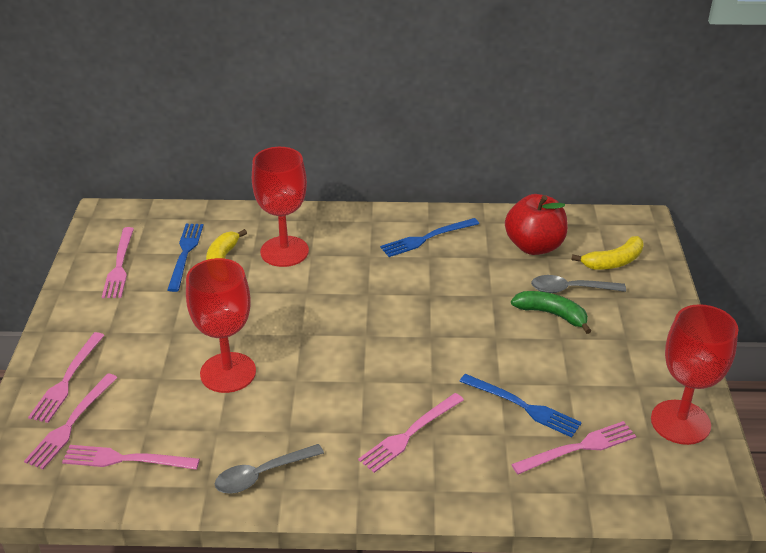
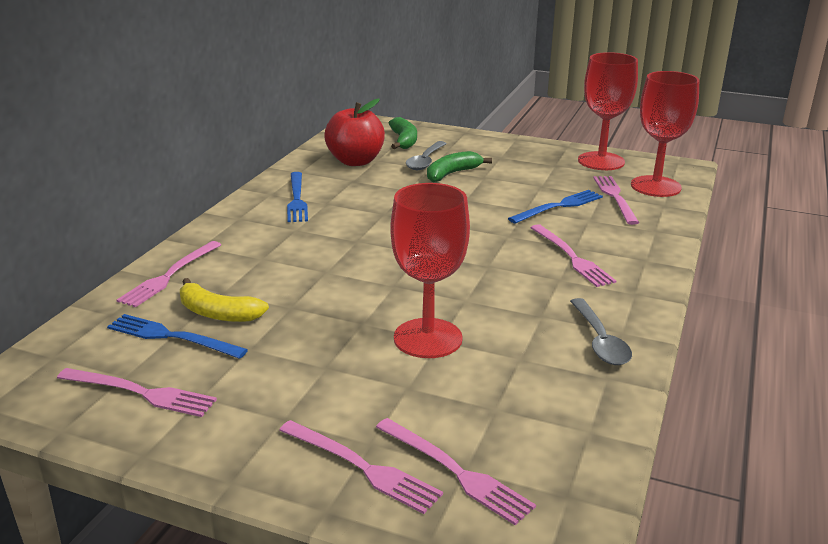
camera: 70 degrees left, 10 degrees down
pink fork [62,445,200,470] -> pink fork moved to [117,241,221,308]
red goblet [252,147,309,267] -> red goblet moved to [631,71,699,197]
yellow banana [571,236,644,270] -> green banana [389,117,417,149]

